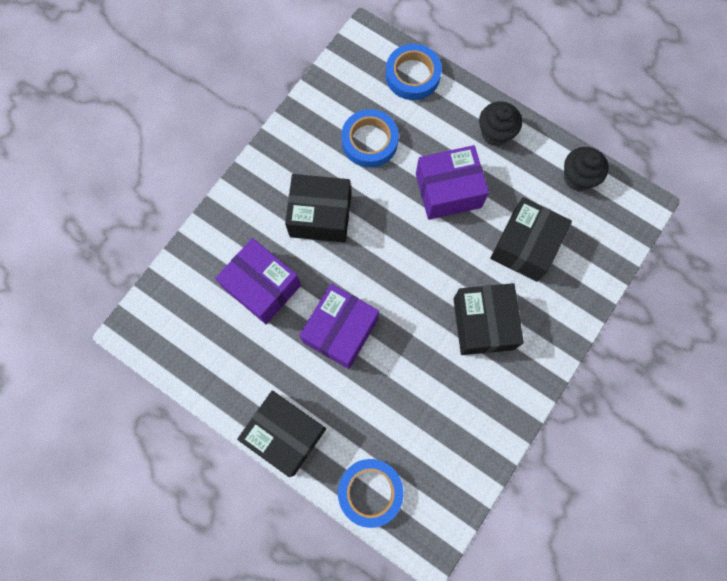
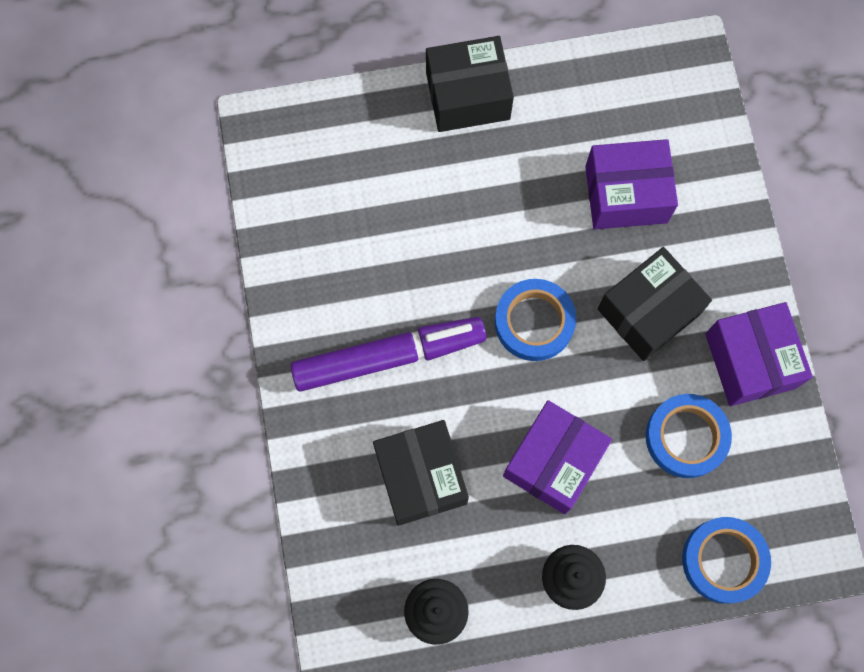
camera: 135 degrees right, 0 degrees up
purple box [299,284,379,369] -> purple box moved to [705,302,813,406]
blue tape [338,459,404,528] -> blue tape moved to [495,279,576,361]
black box [453,283,524,355] -> purple marker [290,317,486,391]

